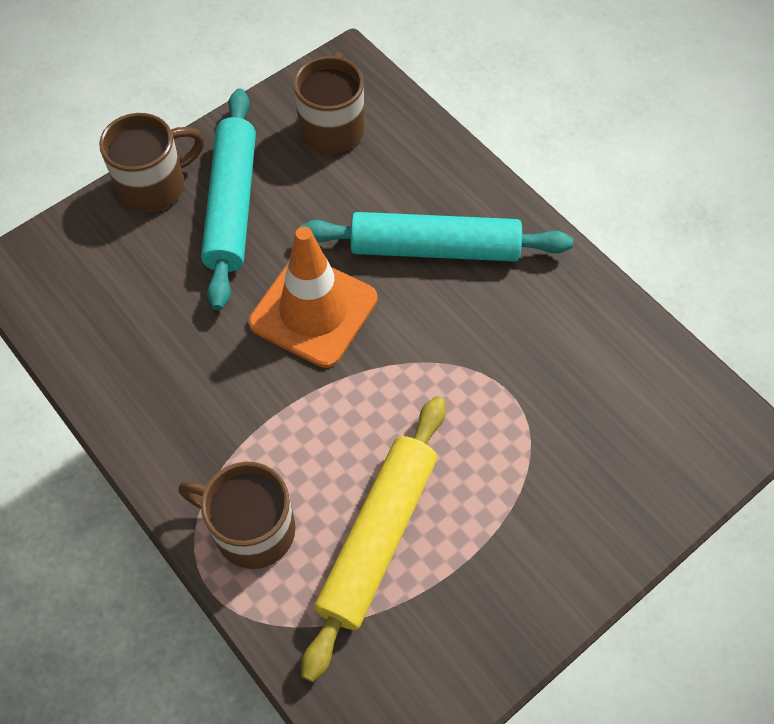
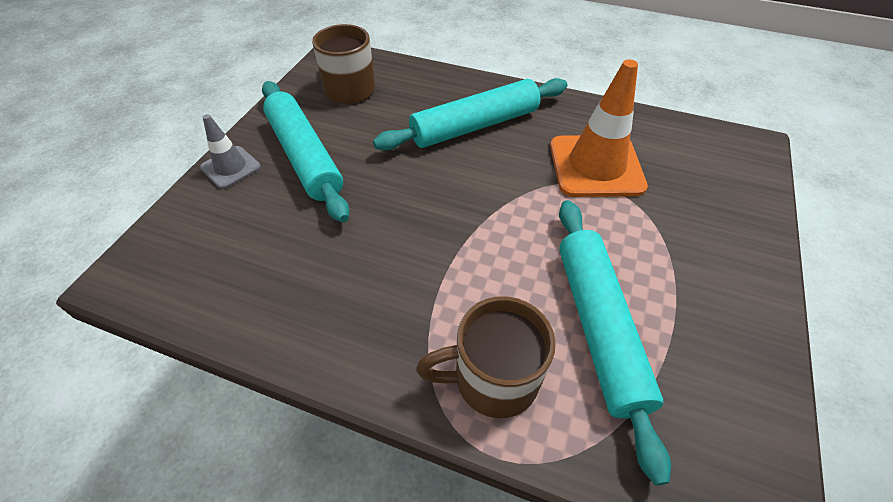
camera: 30 degrees left, 10 degrees down
brown mug [99,113,204,212] -> grey traffic cone [200,114,261,189]
orange traffic cone [249,226,377,368] -> orange traffic cone moved to [550,59,648,197]
yellow rolling pin [301,396,446,682] -> turquoise rolling pin [559,200,671,485]

